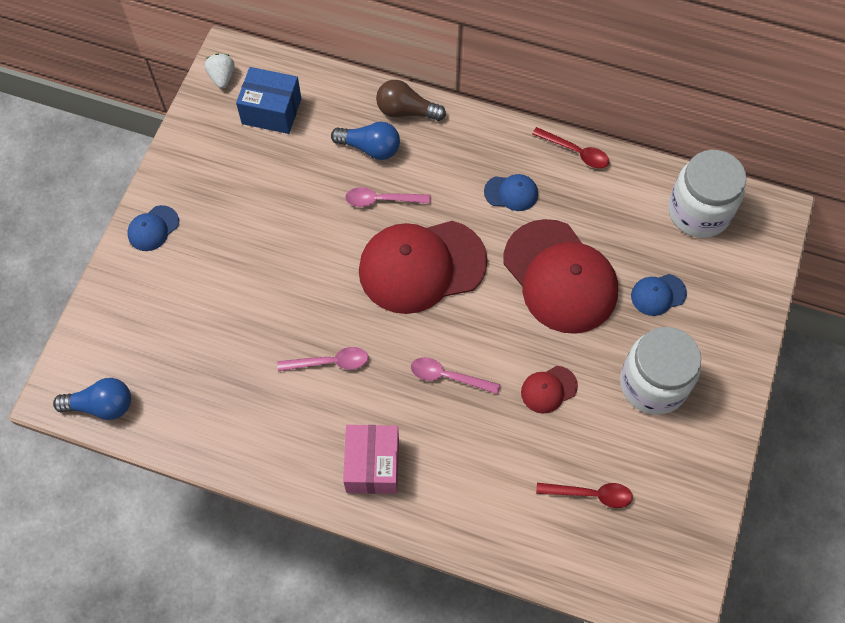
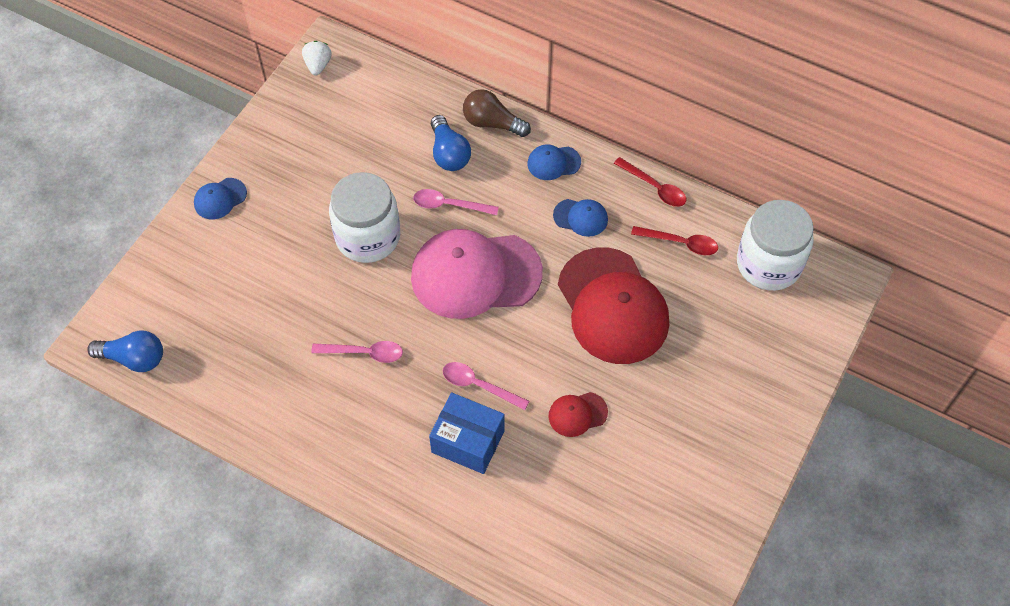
camera: 10 degrees right, 5 degrees down
blue box [236,67,302,134] -> blue box moved to [429,392,504,474]
blue light bulb [331,122,400,160] -> blue light bulb turned 45 degrees clockwise [431,115,471,171]
pink box [343,425,399,494] -> none
red cap [359,221,488,314] -> pink cap [411,229,543,319]
red spoon [536,483,633,508] -> red spoon moved to [631,226,718,255]
white jar [620,327,701,415] -> white jar moved to [329,172,400,263]
blue cap [631,274,687,316] -> blue cap moved to [527,145,581,180]

